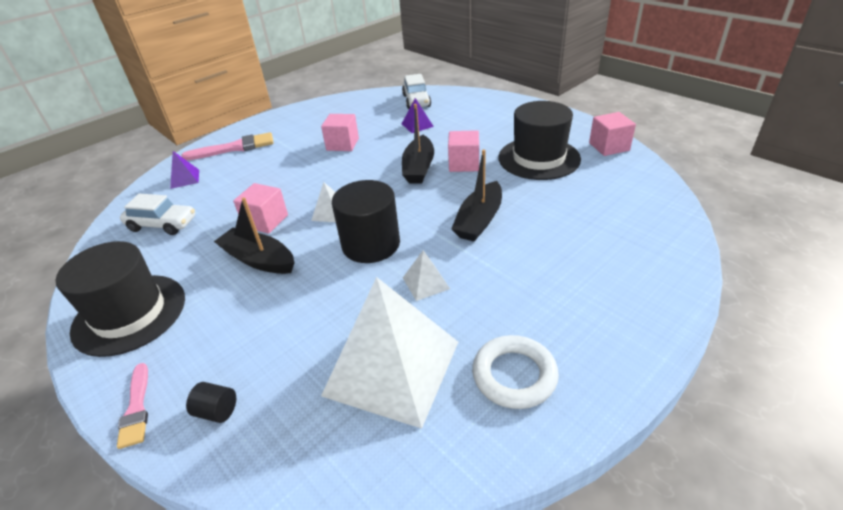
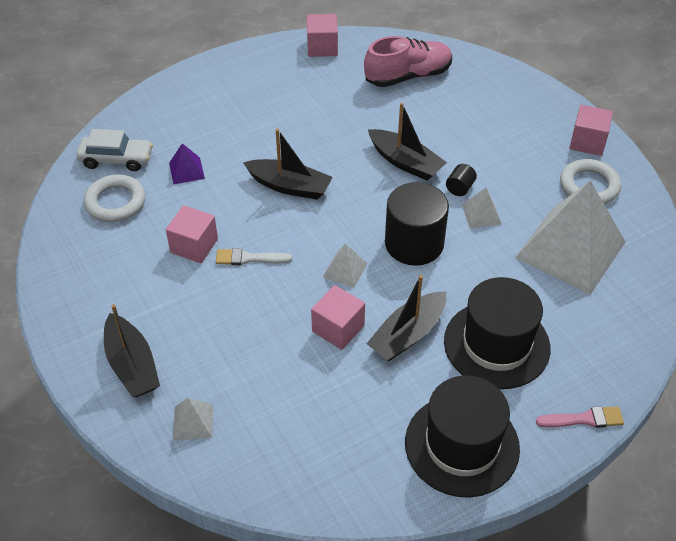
camera: 80 degrees left, 10 degrees up
white car [120,194,195,235] -> none
purple pyramid [170,151,199,189] -> white pyramid [173,398,213,440]
pink brush [181,132,274,160] -> black boat [104,304,160,397]
black cylinder [186,382,236,423] -> black cylinder moved to [446,164,477,196]
pink cube [448,130,479,172] -> pink cube moved to [570,105,613,156]
black hat [499,101,581,180] -> black hat moved to [444,277,550,389]
none -> white ring [84,174,146,222]
none -> white brush [216,248,292,265]
none -> pink shoe [364,36,452,87]

